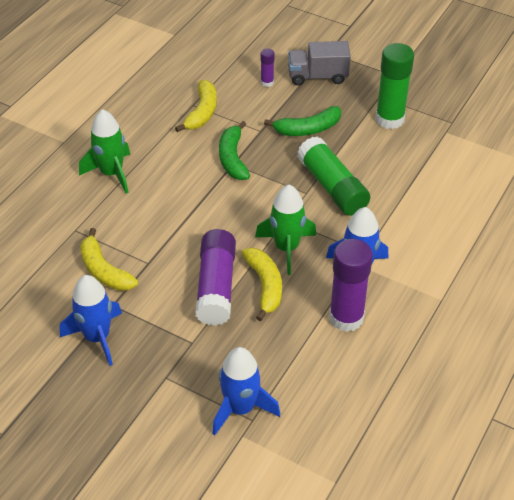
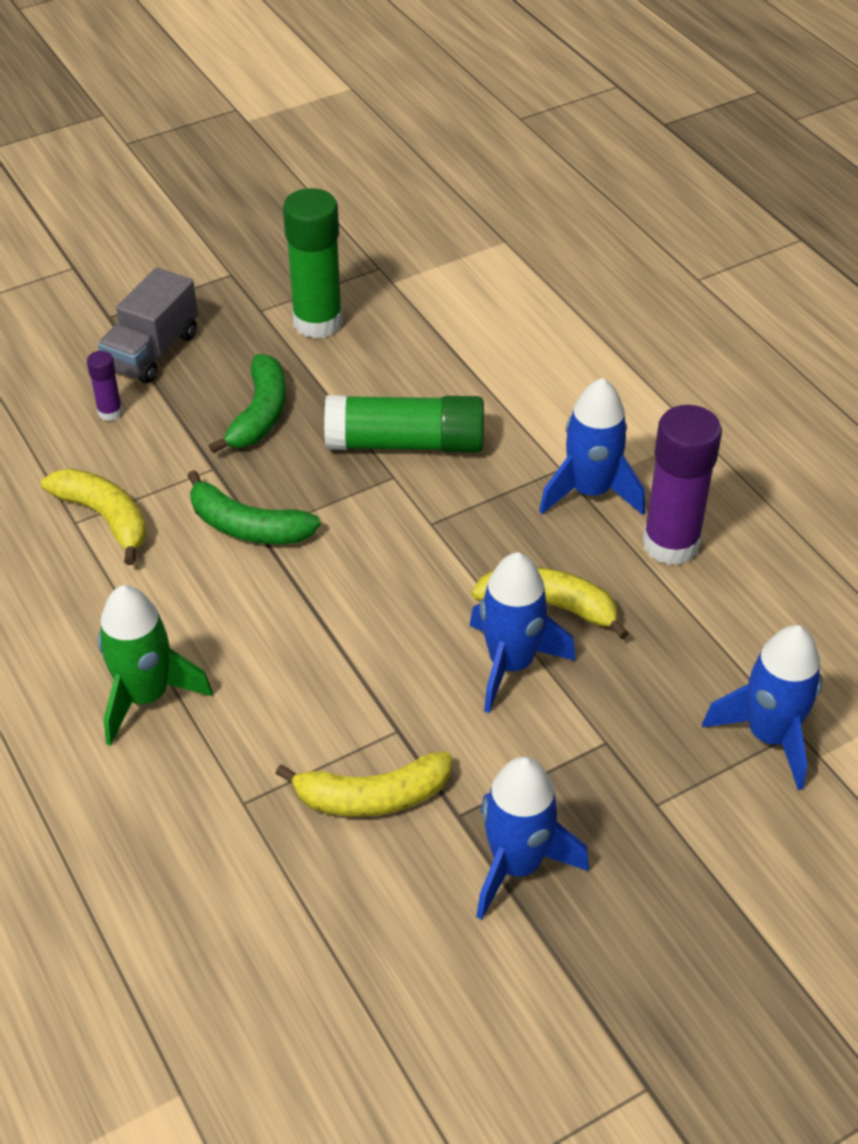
camera: 60 degrees left, 0 degrees up
purple glue stick [195,229,236,326] -> blue rocket [470,552,576,713]
green rocket [255,185,317,275] -> none

